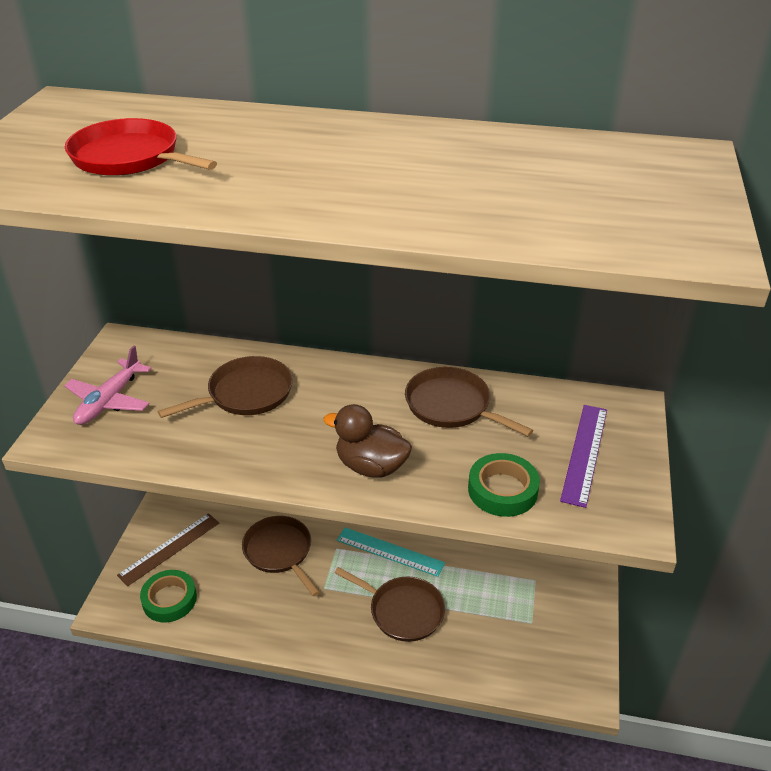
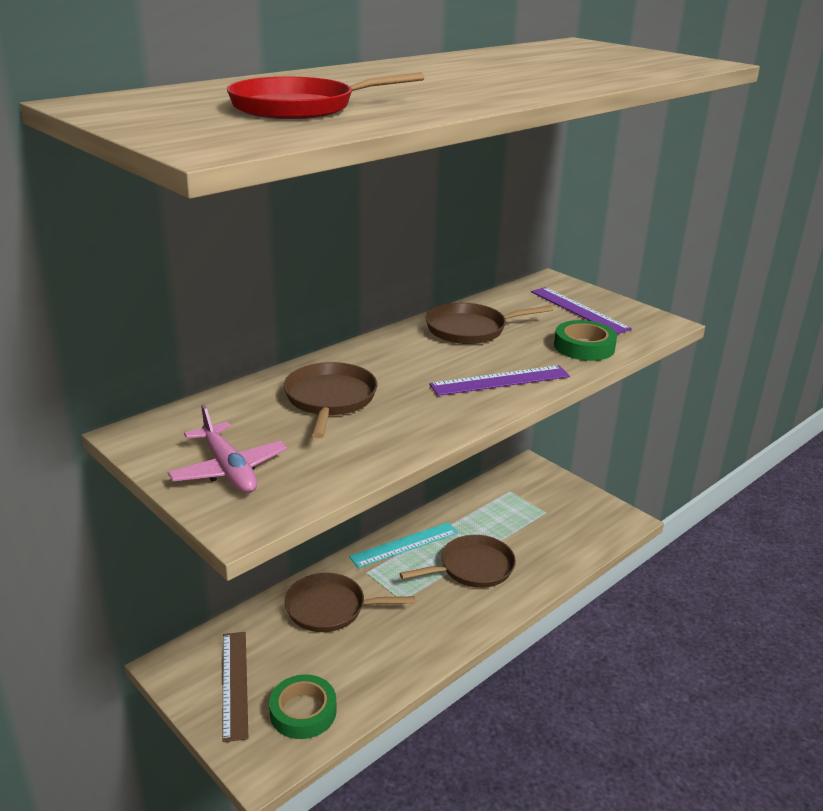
camera: 55 degrees left, 10 degrees down
brown duck [323,404,412,478] -> purple ruler [429,365,570,396]

